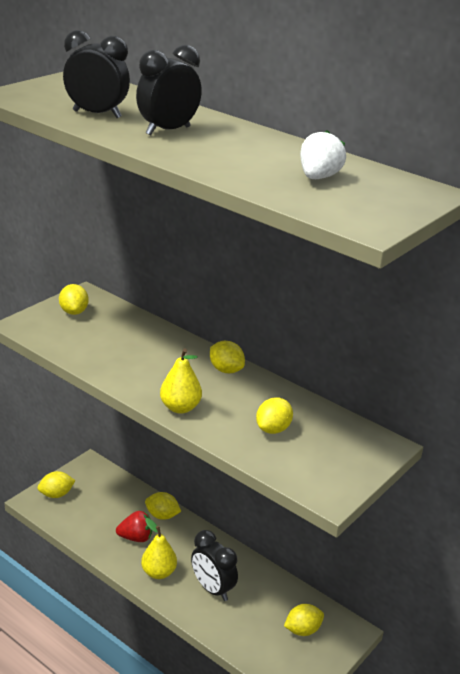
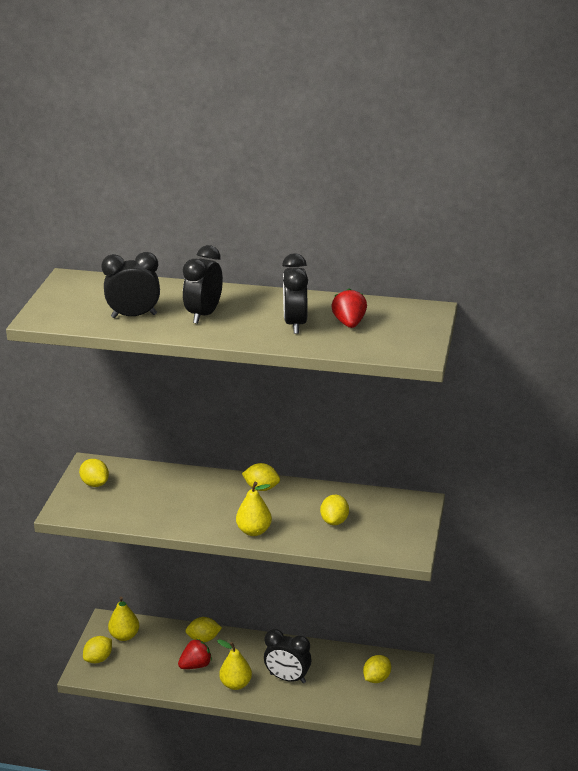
camera: 25 degrees left, 0 degrees up
white strawberry [300,130,346,179] -> red strawberry [331,288,367,328]
none -> yellow pear [108,596,139,641]
none -> black clock [282,253,308,334]

